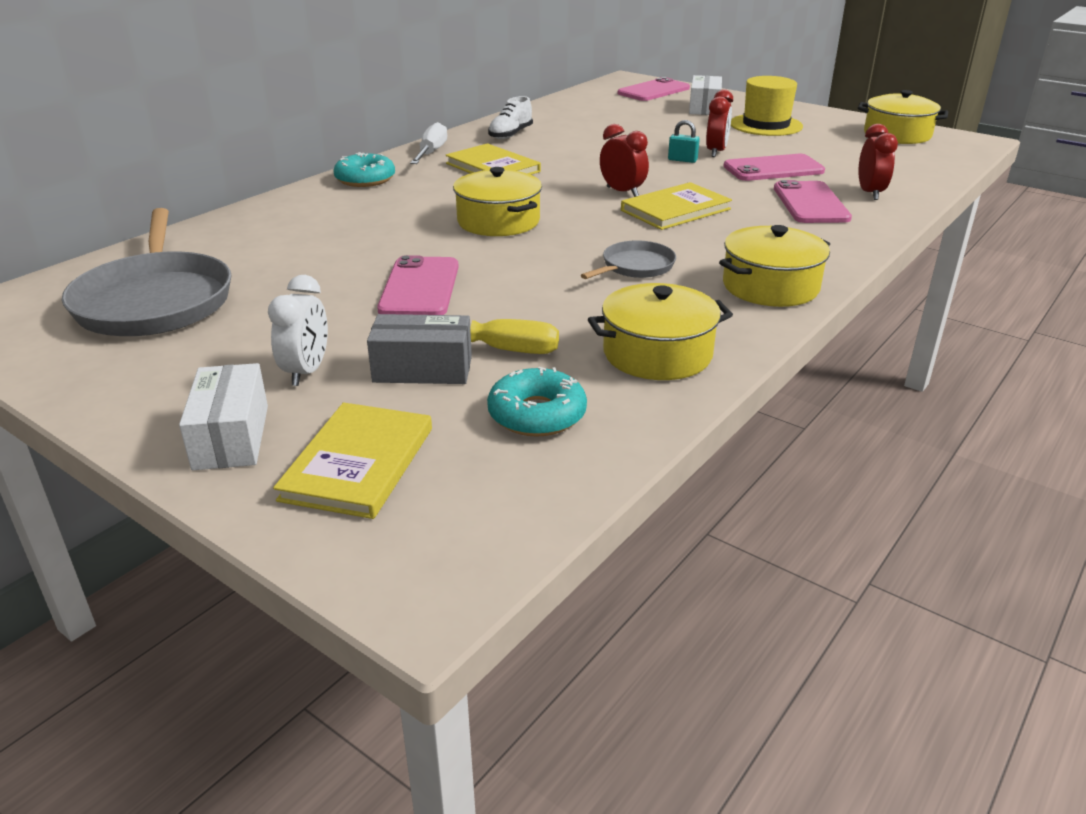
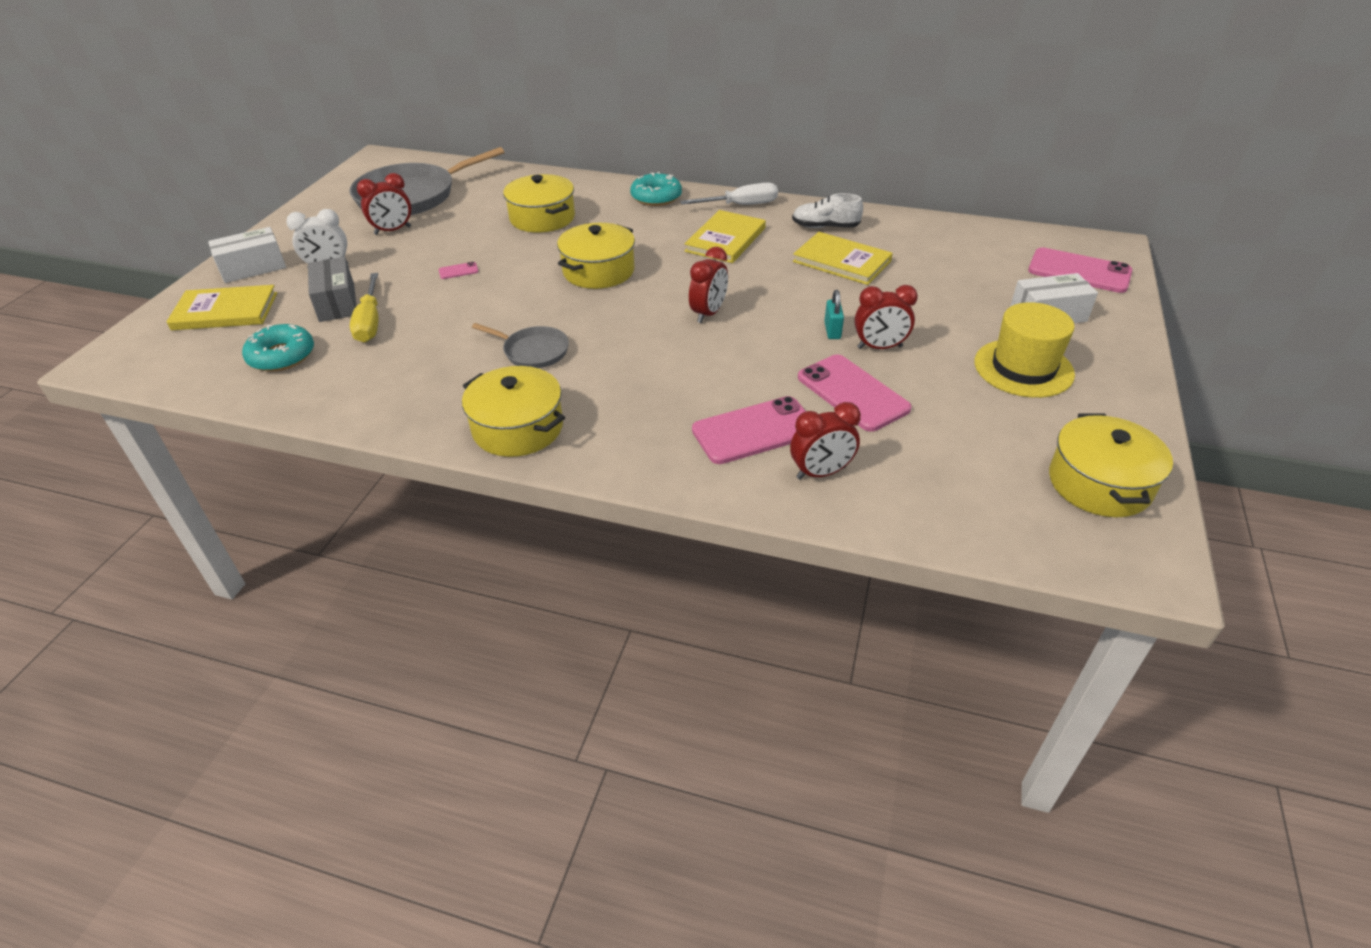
camera: 70 degrees right, 10 degrees up
pink phone [377,255,459,315] -> pink phone [439,262,479,279], size x0.41
yellow pot [588,283,733,380] -> yellow pot moved to [503,174,575,233]
yellow book [621,182,732,230] -> yellow book moved to [793,232,893,285]
none -> red clock [357,173,411,235]

